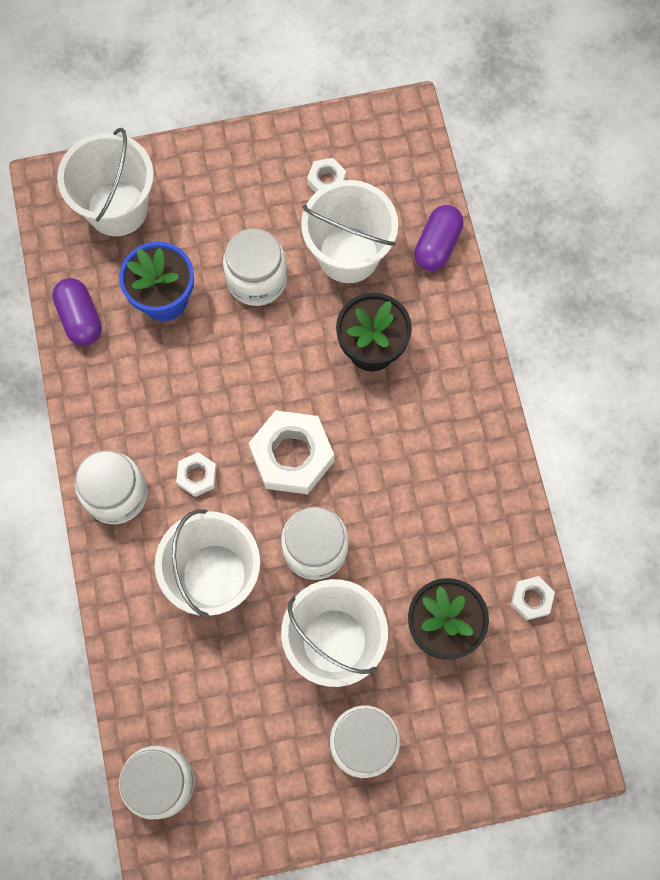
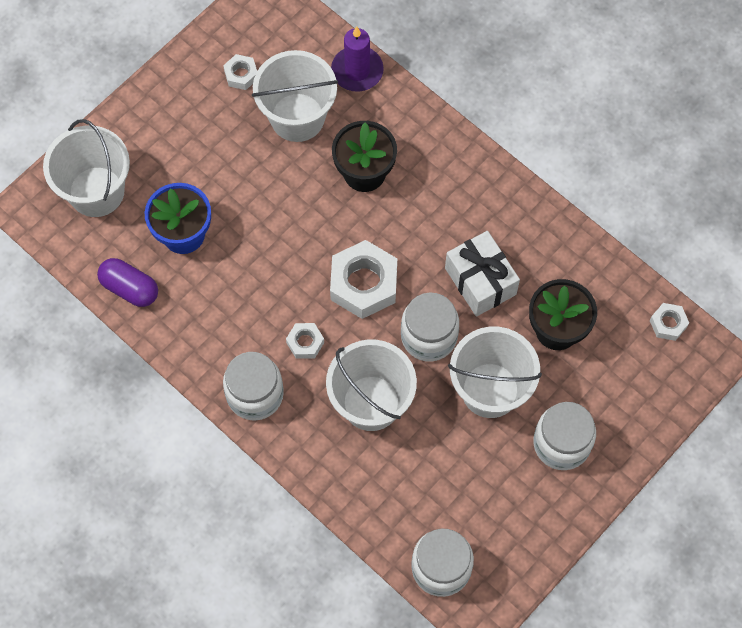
camera: 35 degrees left, 5 degrees down
white jar [223,228,287,306] -> none
purple capsule [414,205,464,271] -> purple candle [331,26,384,92]
white nut [510,576,555,621] -> white nut moved to [650,303,689,341]
none -> white gift [445,231,520,317]

